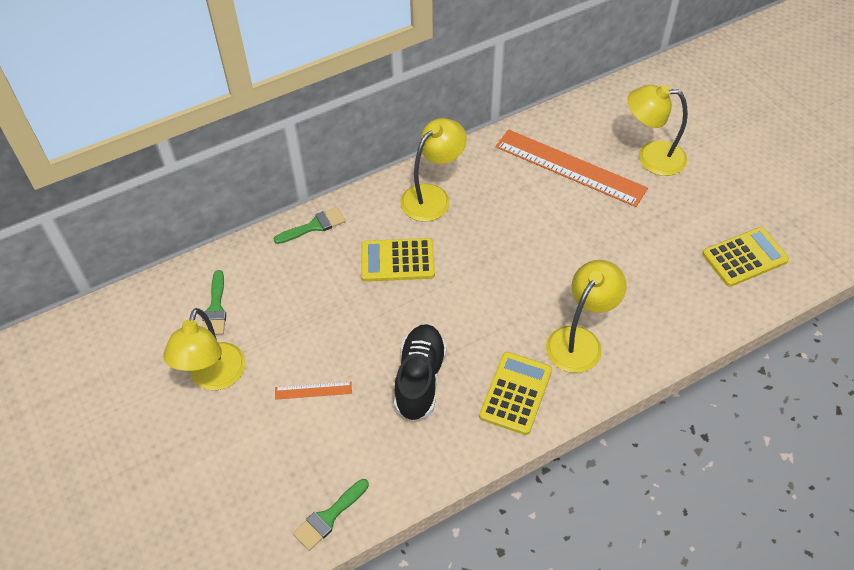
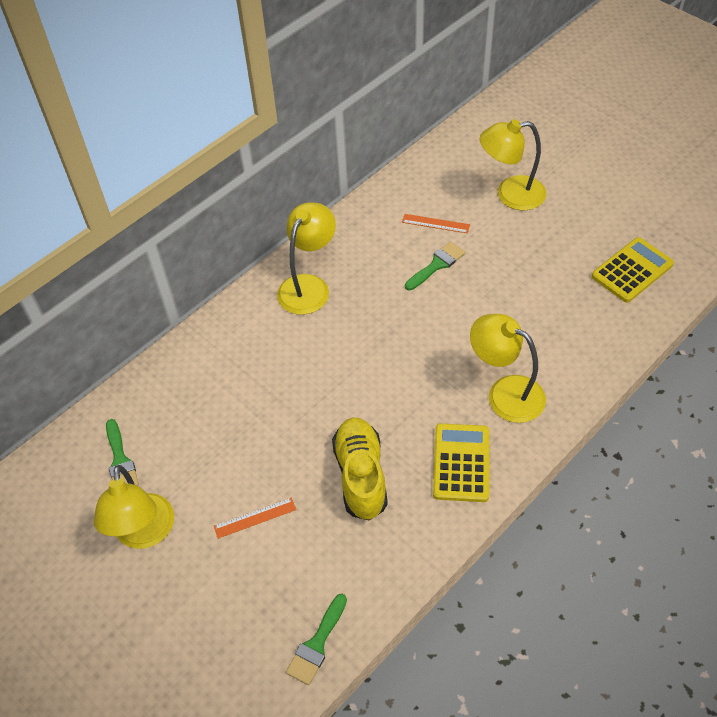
camera: 15 degrees left, 0 degrees up
green brush [274,207,346,244] -> green brush moved to [405,242,465,290]
yellow calculator [361,238,435,282] -> none
black shoe [394,324,447,421] -> yellow shoe [332,418,388,521]
orange ruler [495,129,648,207] -> orange ruler [402,214,470,233], size x0.42
yellow lamp [546,260,627,373] -> yellow lamp turned 75 degrees counterclockwise [470,314,546,423]

